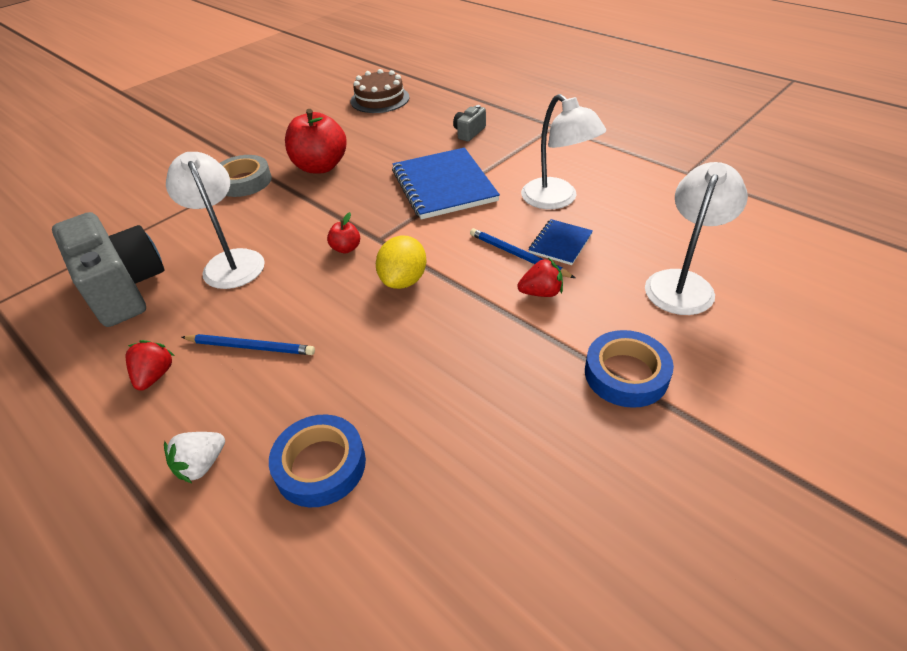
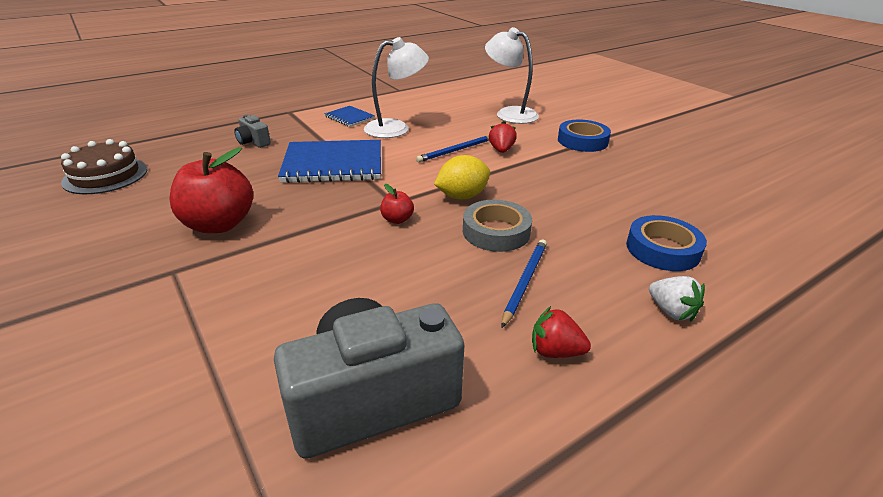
camera: 80 degrees left, 10 degrees down
white lamp [166,152,265,289] -> none
grey tape [220,155,272,197] -> grey tape moved to [463,200,532,252]
yellow lemon [376,236,426,289] -> yellow lemon turned 60 degrees counterclockwise [434,155,490,200]
blue notebook [528,219,593,265] -> blue notebook moved to [324,106,375,127]

